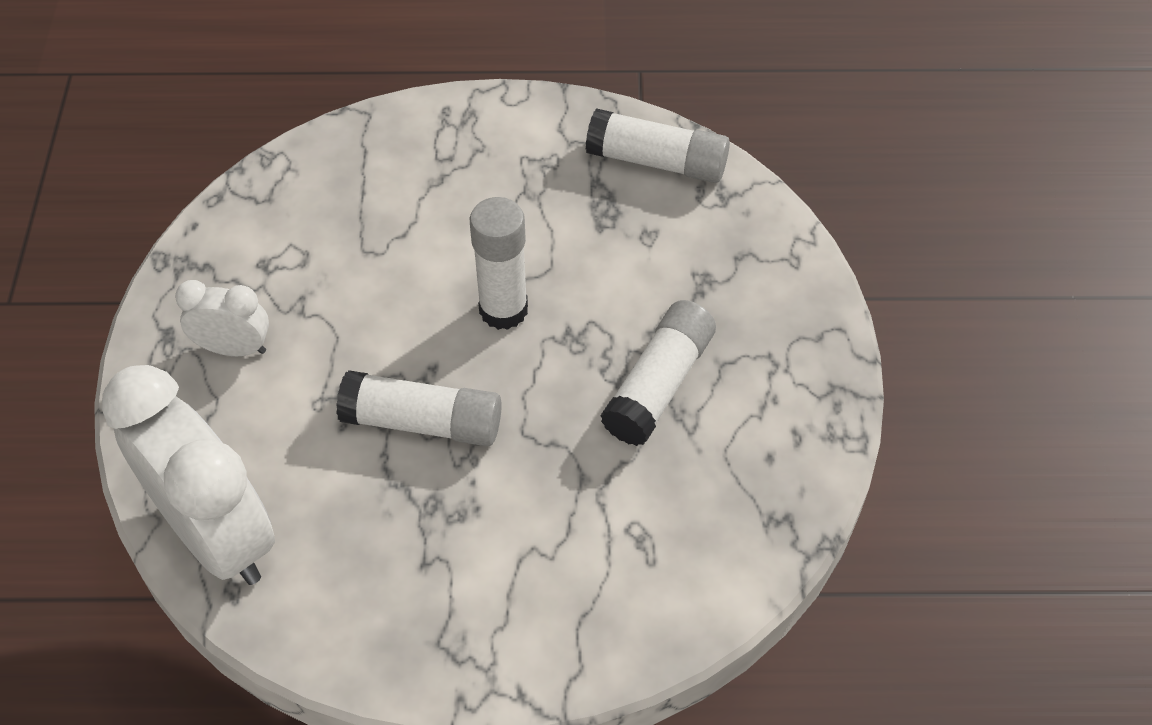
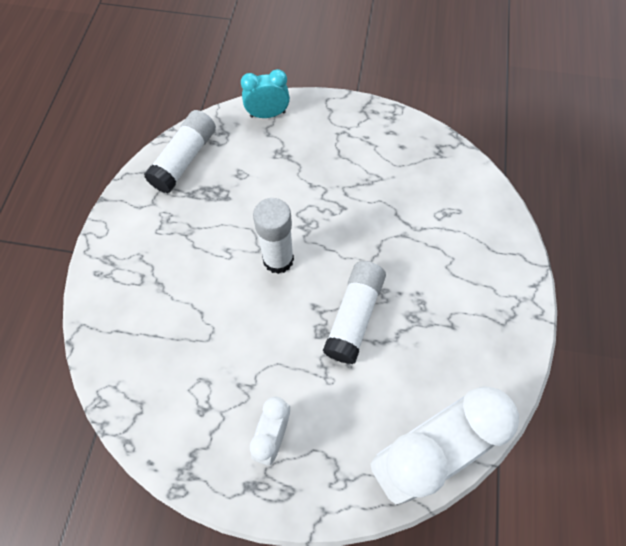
camera: 80 degrees left, 10 degrees up
white glue stick [600,300,716,446] -> none
none -> turquoise clock [241,69,290,118]

